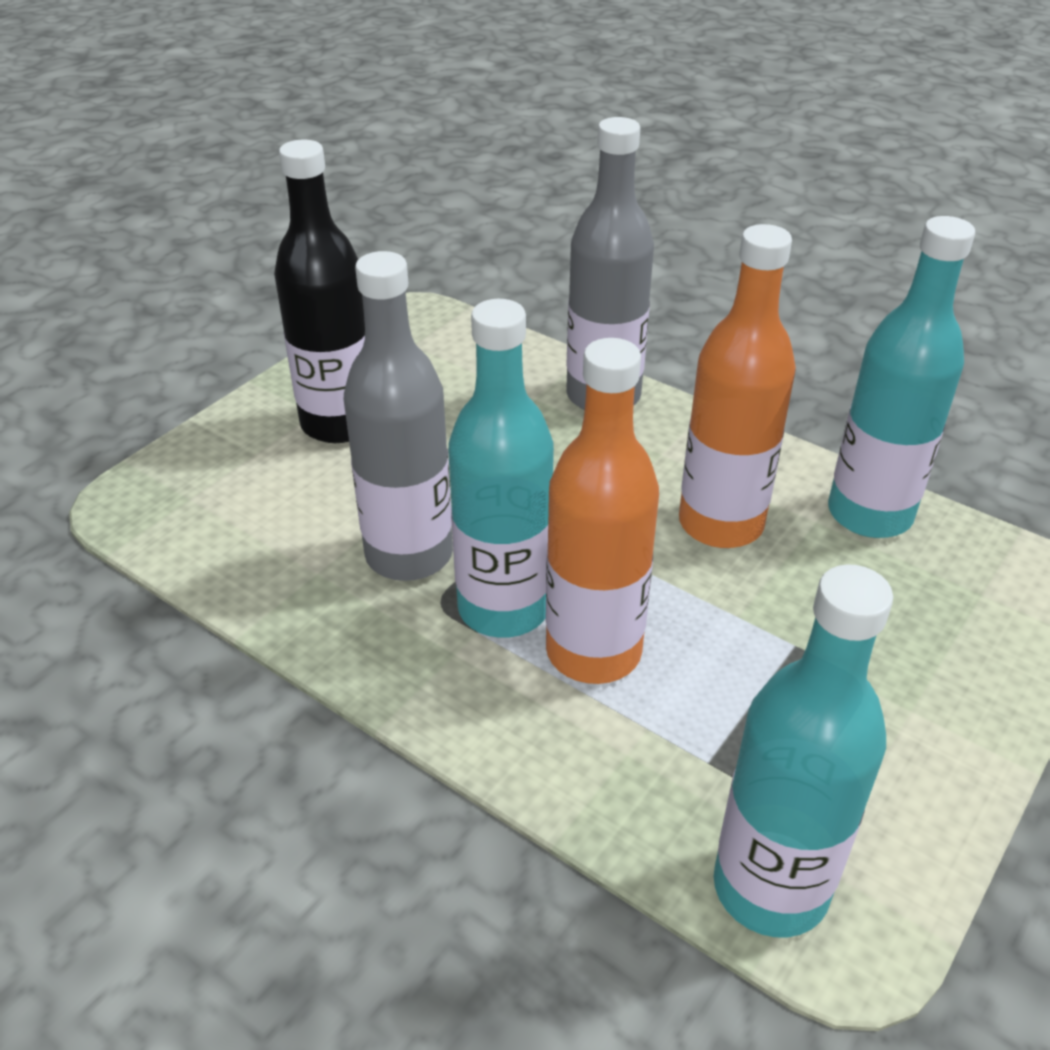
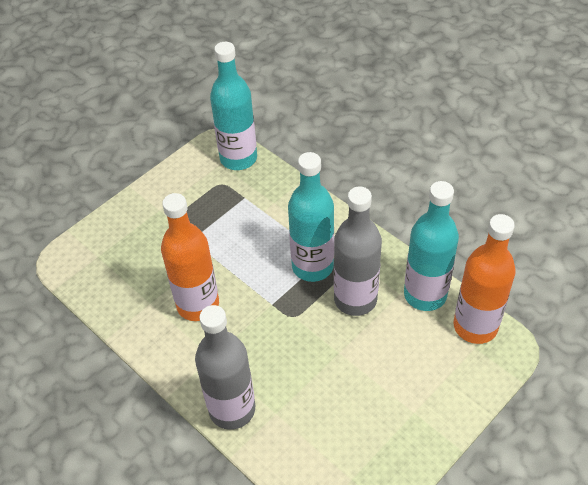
camera: 170 degrees left, 10 degrees up
black bottle [274,140,365,443] -> none
orange bottle [545,338,659,684] -> orange bottle moved to [453,214,516,344]
turquoise bottle [828,216,975,538] -> turquoise bottle moved to [404,181,459,311]

